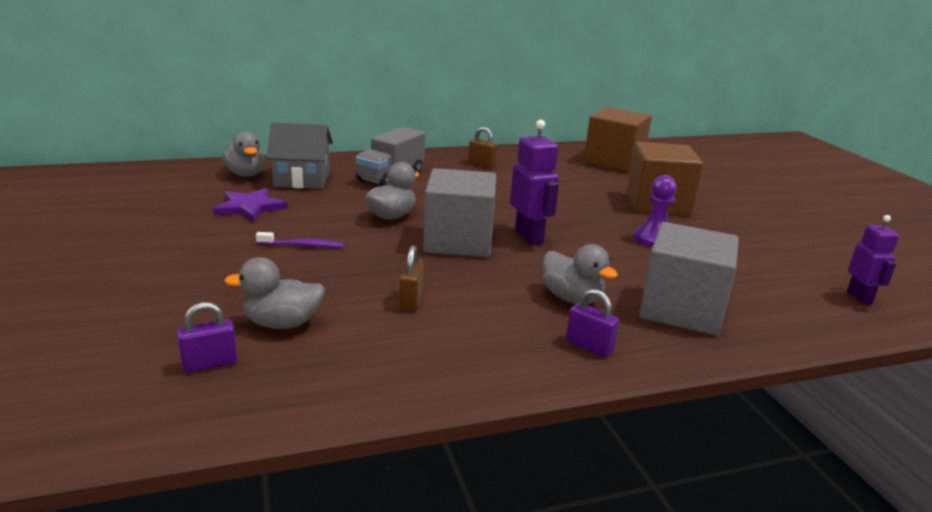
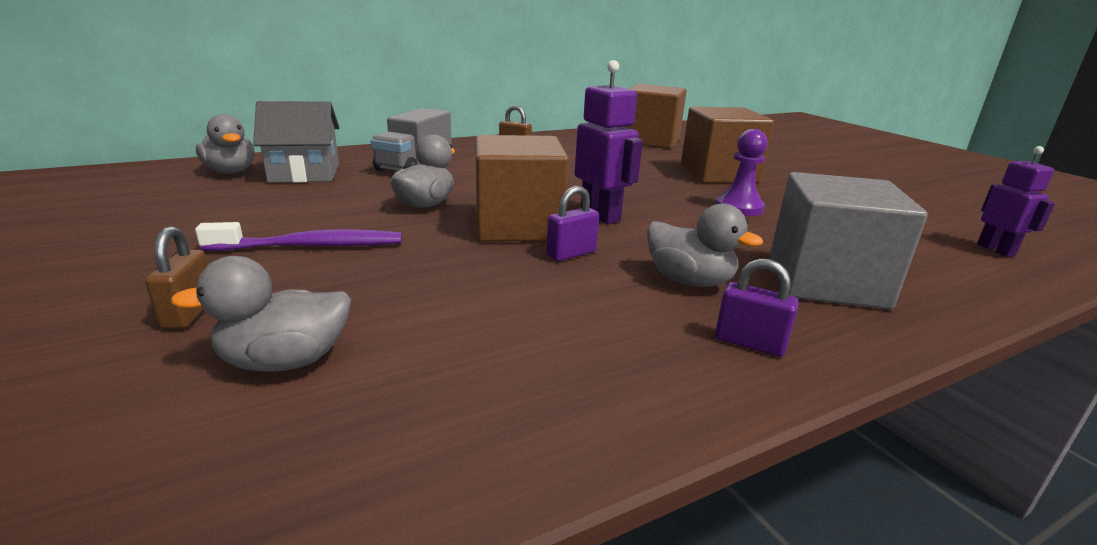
camera: 10 degrees left, 0 degrees up
purple padlock [177,302,238,373] -> purple padlock moved to [546,186,599,261]
purple star [213,188,287,222] -> none
purple toothbrush [256,232,344,248] -> purple toothbrush [195,222,402,251], size x1.59
brown padlock [399,245,424,311] -> brown padlock moved to [145,226,208,329]
grey cube [423,168,496,257] -> brown cube [475,135,569,242]

